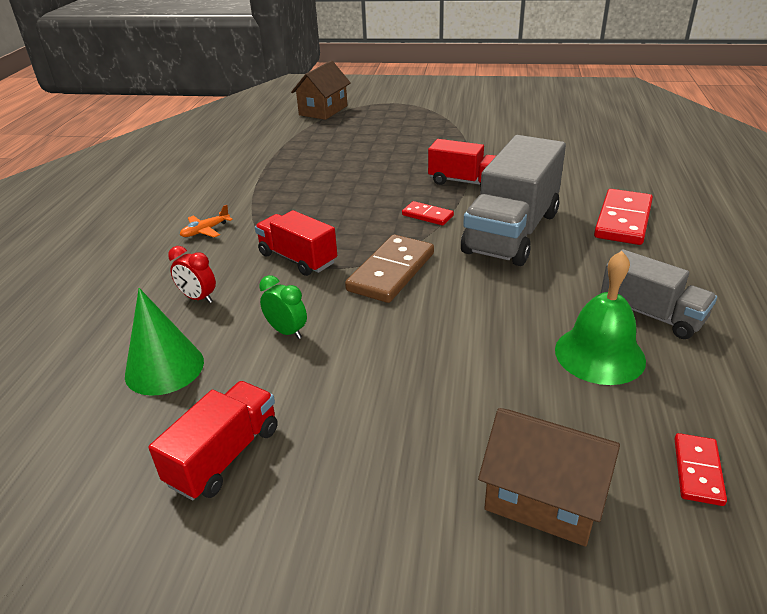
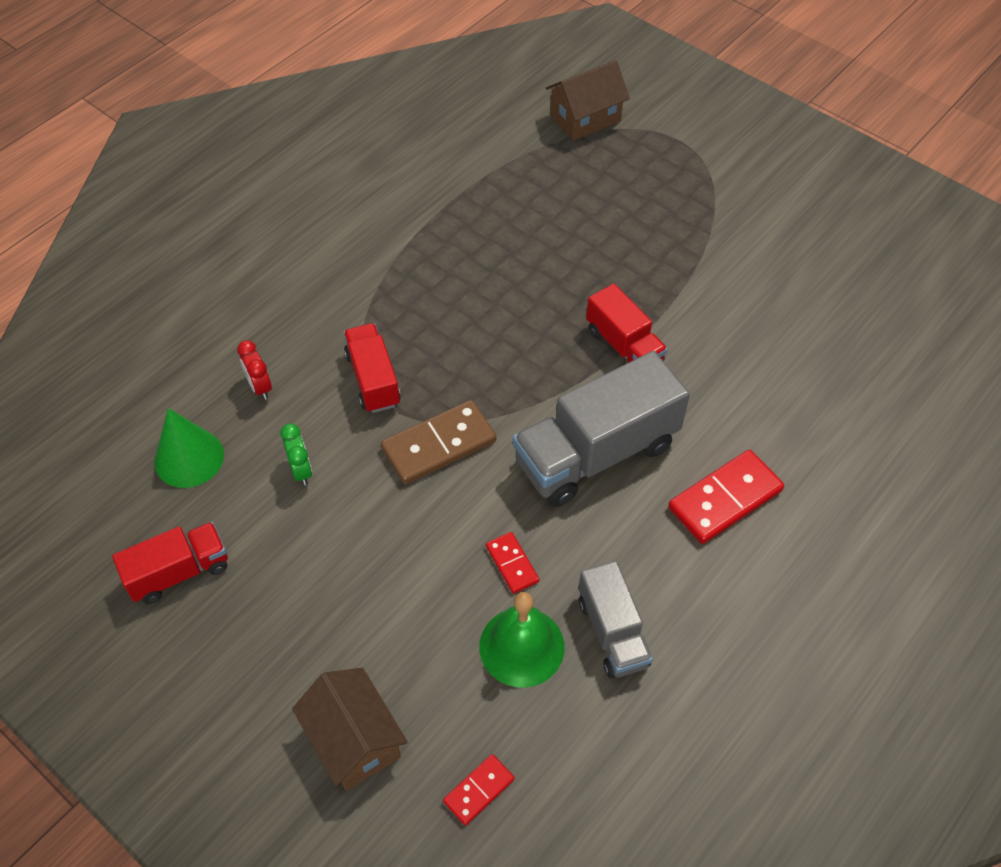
camera: 30 degrees right, 20 degrees up
orange plane [180,205,233,237] -> none
red domino [402,201,454,225] -> red domino moved to [486,532,539,594]

